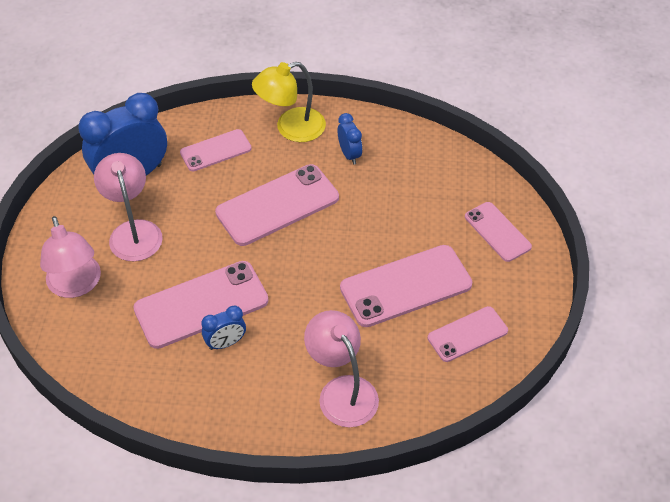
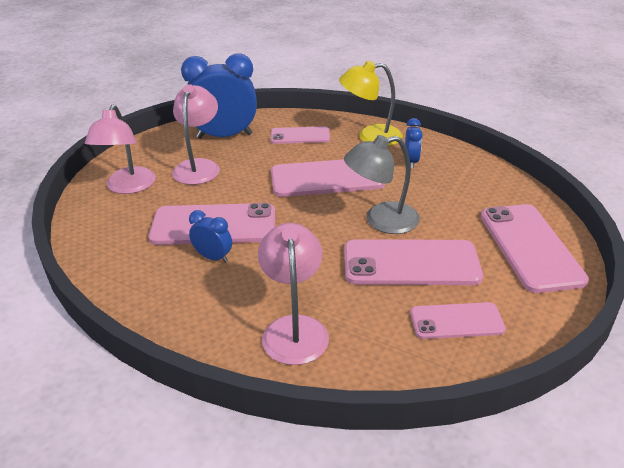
camera: 25 degrees right, 15 degrees down
blue clock [201,305,246,350] -> blue clock turned 150 degrees counterclockwise [189,210,232,263]
pink phone [465,202,532,262] -> pink phone [481,204,589,293], size x1.68
none -> grey lamp [344,135,420,234]

